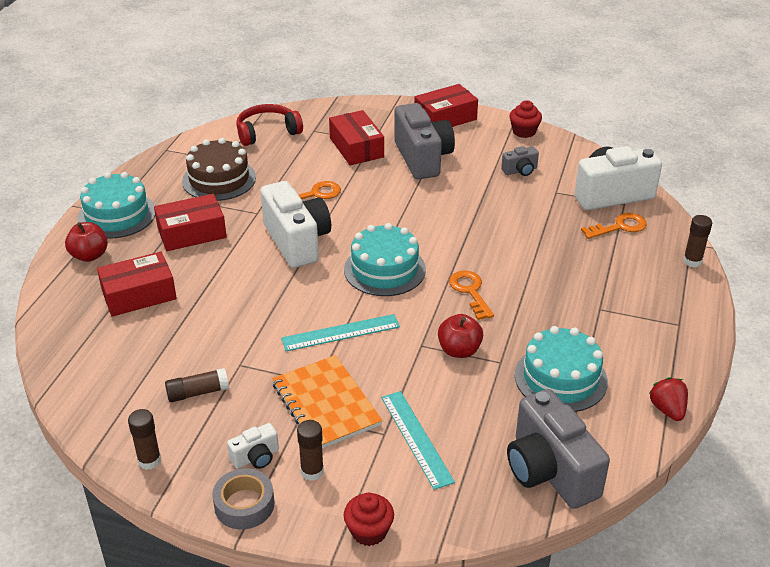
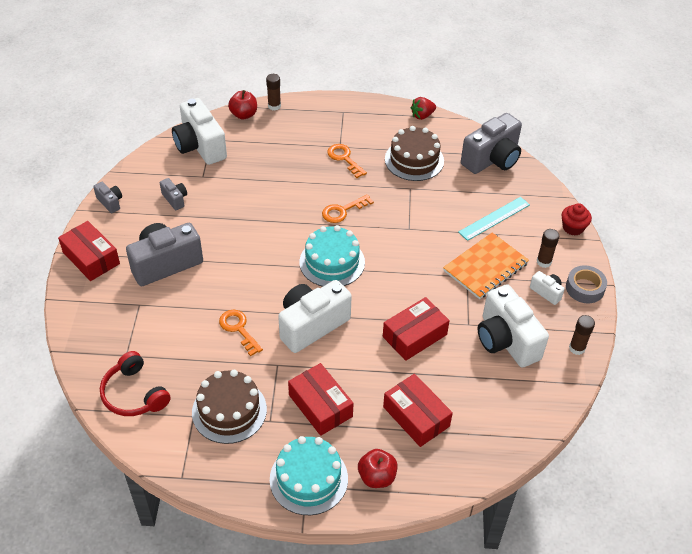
camera: 105 degrees left, 10 degrees up
brown glue stick [165,368,229,402] -> white camera [477,284,549,368]
turquoise ruler [281,314,400,351] -> none
red box [329,110,384,165] -> red box moved to [383,297,450,361]
red apple [438,314,483,358] -> red apple moved to [228,90,257,119]
red cupcake [509,100,542,138] -> grey camera [93,182,122,214]
turquoise cake [515,326,608,412] -> brown cake [385,126,444,181]
orange key [581,213,647,239] -> orange key moved to [327,144,367,178]

